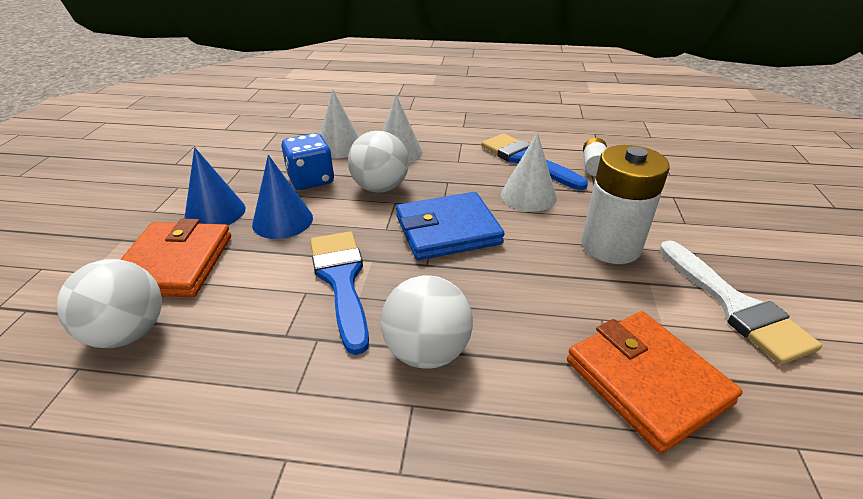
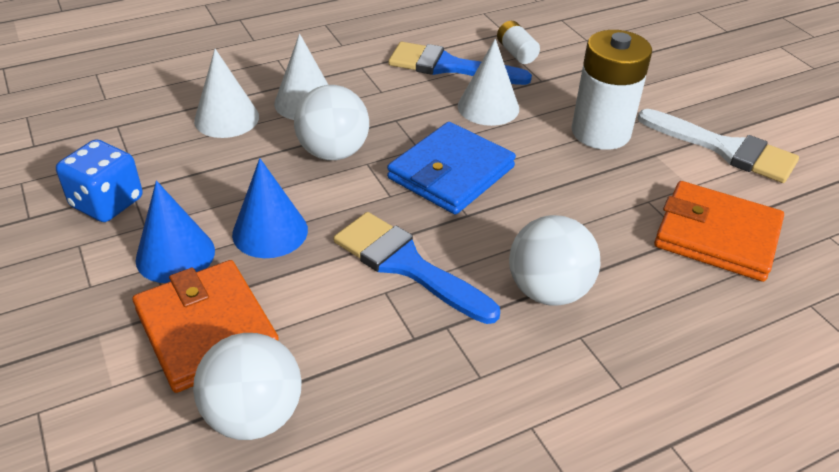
camera: 35 degrees left, 5 degrees up
blue dice [282,133,334,190] -> blue dice moved to [56,139,143,222]

